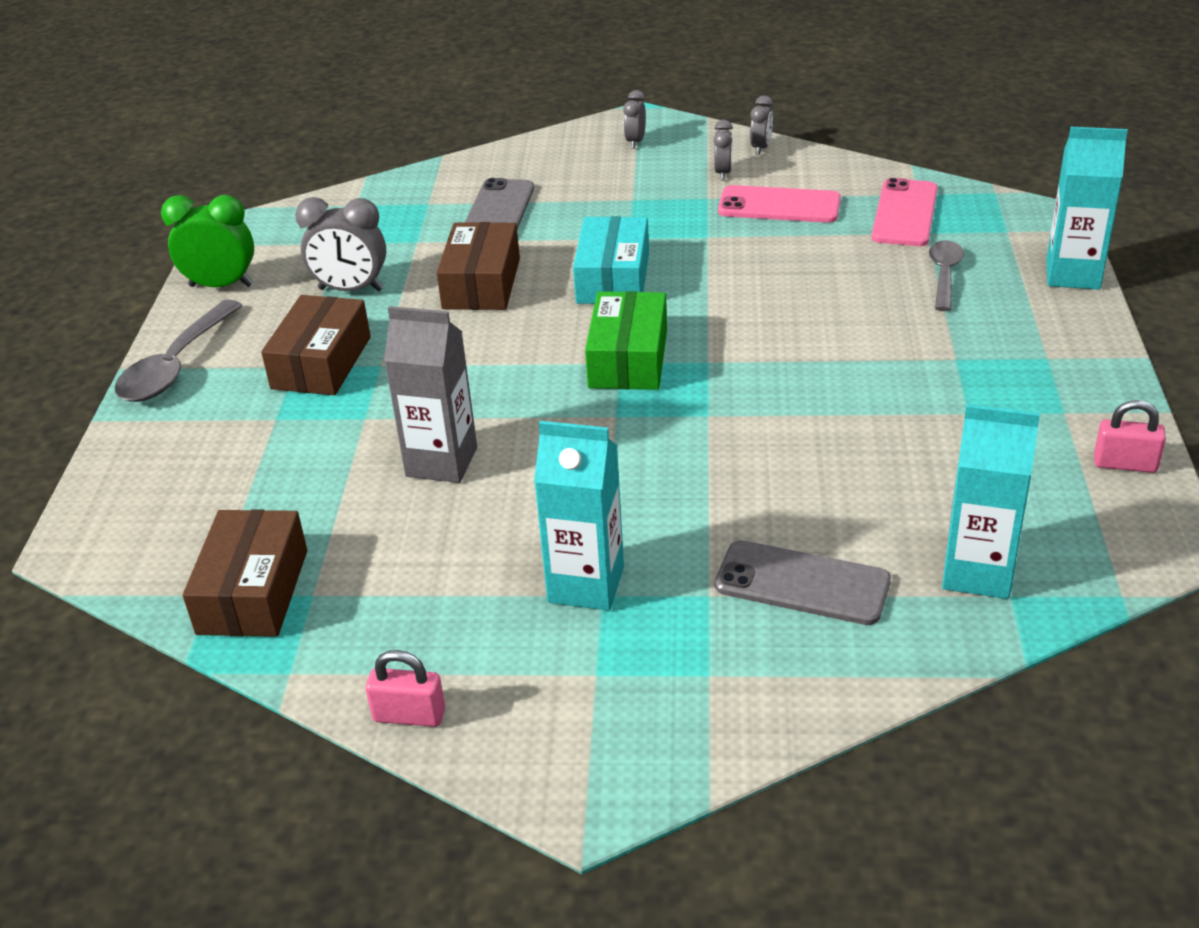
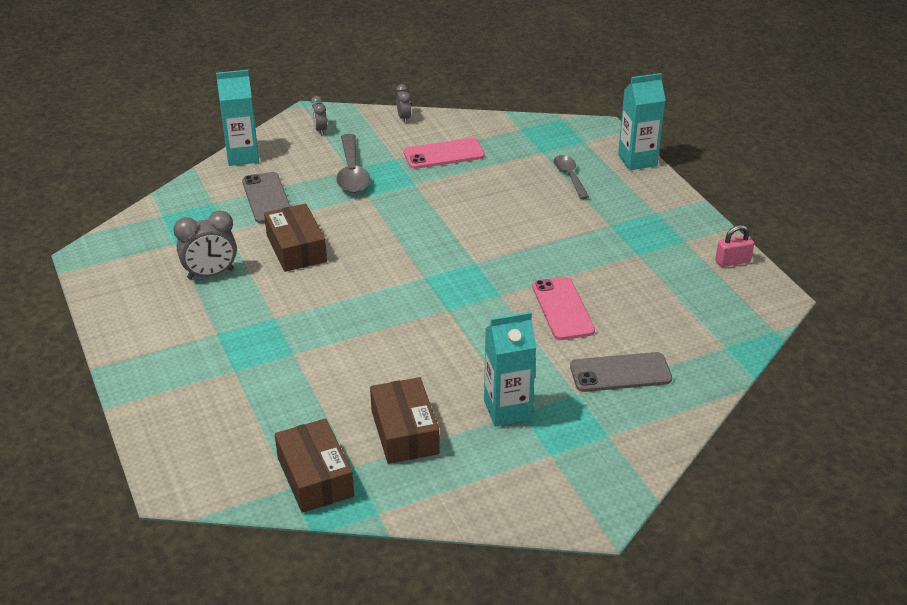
camera: 30 degrees left, 0 degrees up
grey spoon [115,299,243,402] -> grey spoon moved to [336,134,370,193]
green clock [161,195,254,287] -> none
brown box [261,295,371,395] -> brown box moved to [370,377,440,464]
pink padlock [366,650,445,727] -> none
grey carton [384,306,477,483] -> none
turquoise box [573,216,649,304] -> none
green box [585,291,667,390] -> none
grey clock [713,119,733,180] -> none
pink phone [871,178,938,246] -> pink phone moved to [532,277,595,340]
turquoise carton [942,404,1040,599] -> turquoise carton moved to [216,70,259,166]

